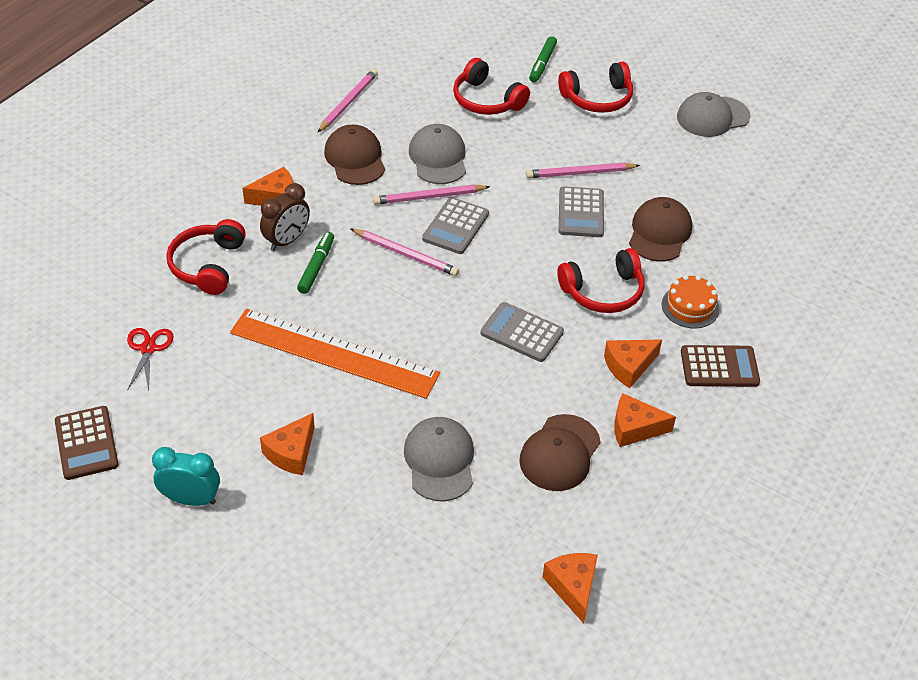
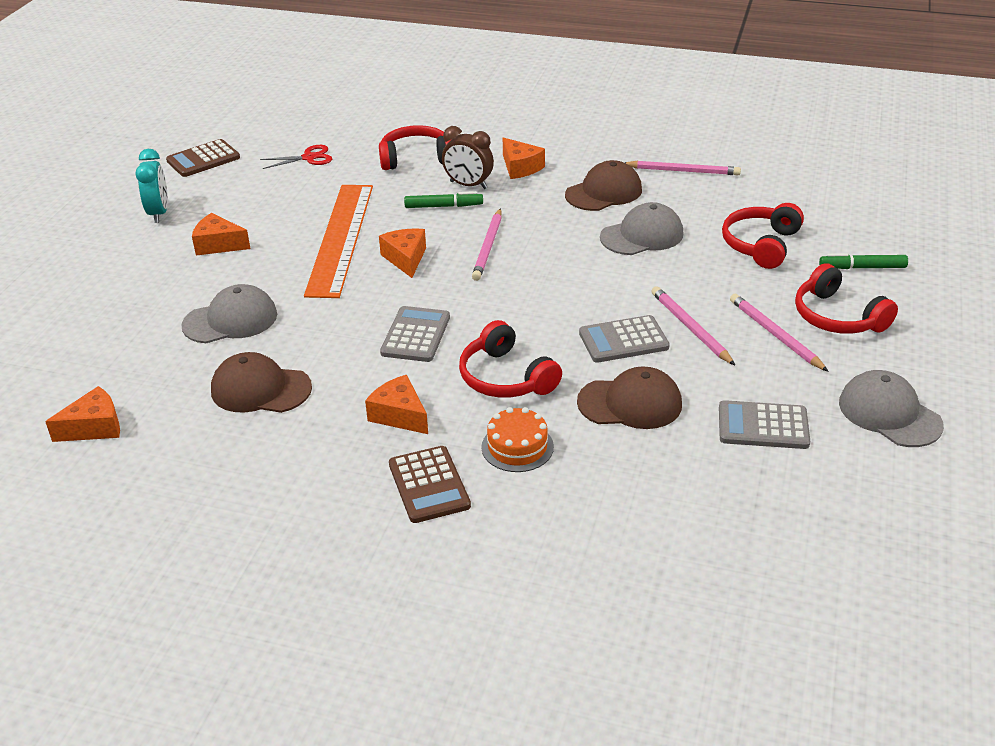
camera: 75 degrees right, 10 degrees down
pink pencil [373,185,490,205] -> pink pencil moved to [730,294,829,372]
grey calculator [422,197,489,254] -> grey calculator moved to [719,400,810,449]
orange cheese [614,393,676,447] -> orange cheese moved to [379,228,426,278]

